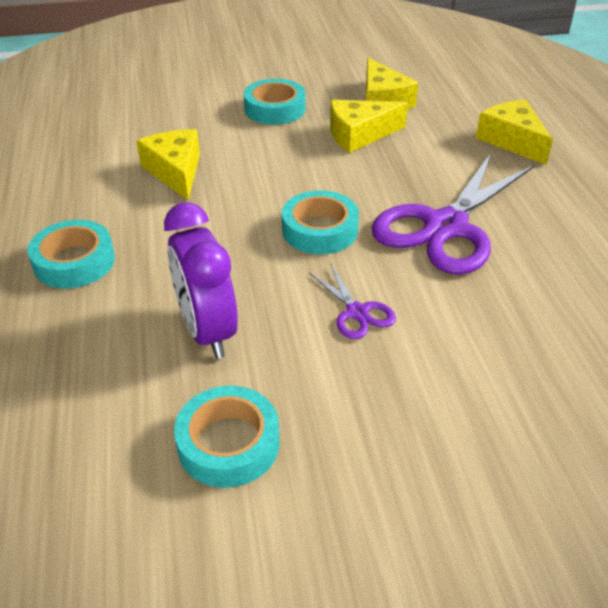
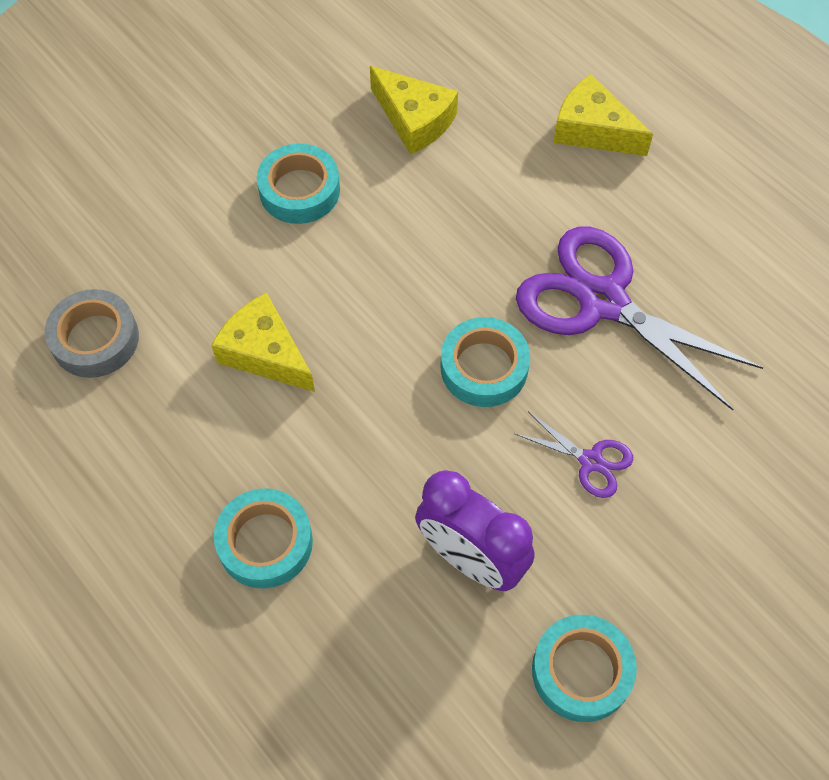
camera: 30 degrees left, 20 degrees up
yellow cheese [330,100,408,153] -> none
purple scissors [372,153,535,275] -> purple scissors turned 120 degrees clockwise [516,227,763,410]
none -> grey tape [45,289,139,378]

